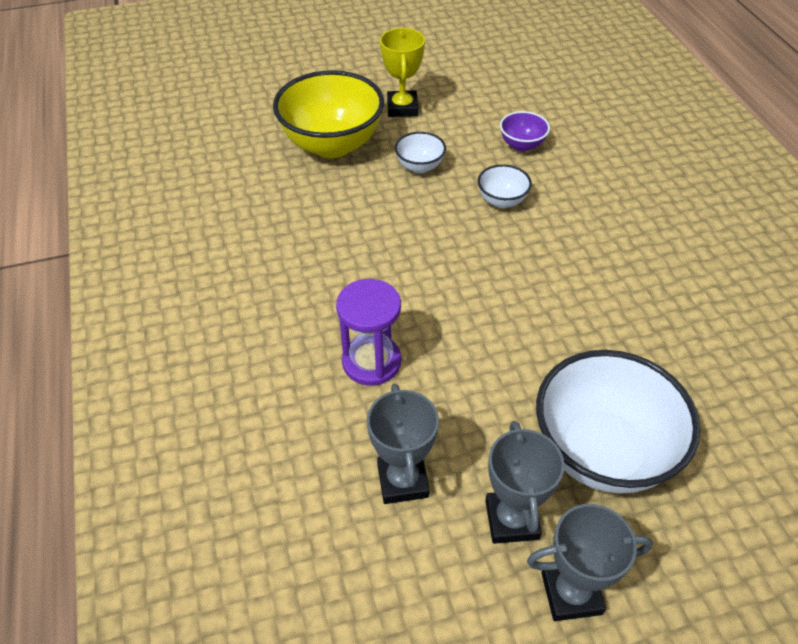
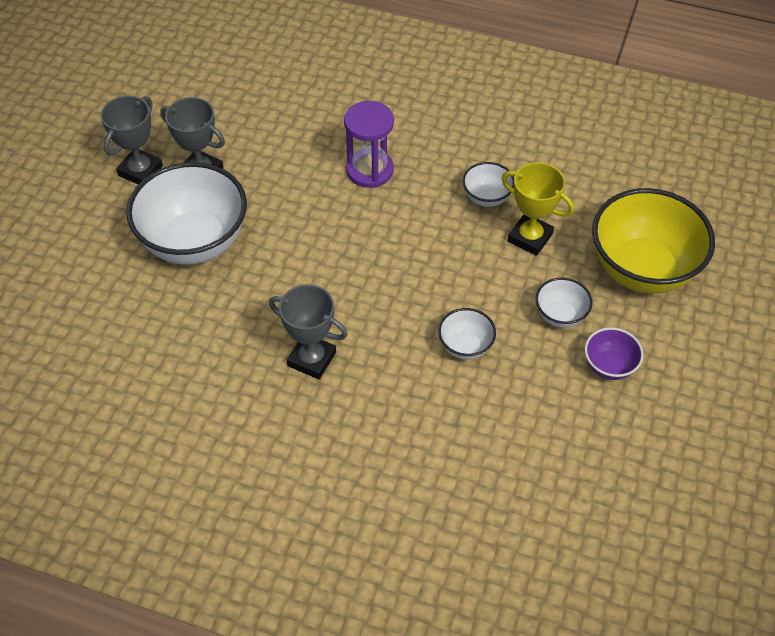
camera: 125 degrees right, 5 degrees up
grey trophy [367,384,439,504] -> grey trophy moved to [269,284,348,379]
yellow trophy [380,28,425,117] -> yellow trophy moved to [502,162,574,256]
purple bowl [500,111,550,152] -> purple bowl moved to [585,327,644,380]
none -> white bowl [462,162,514,207]

